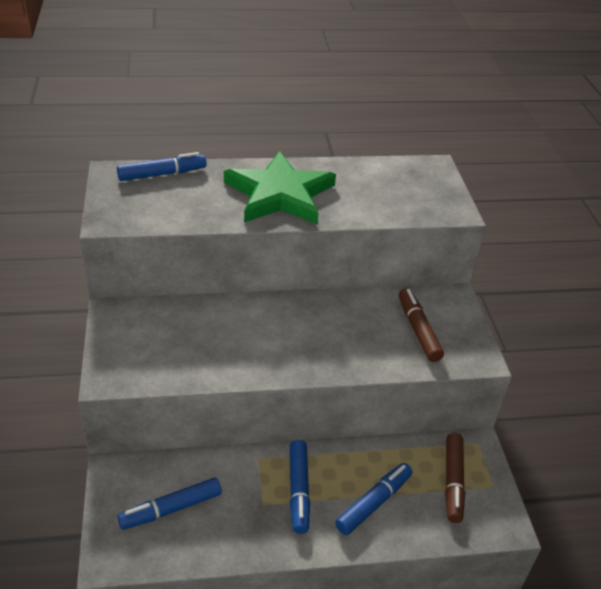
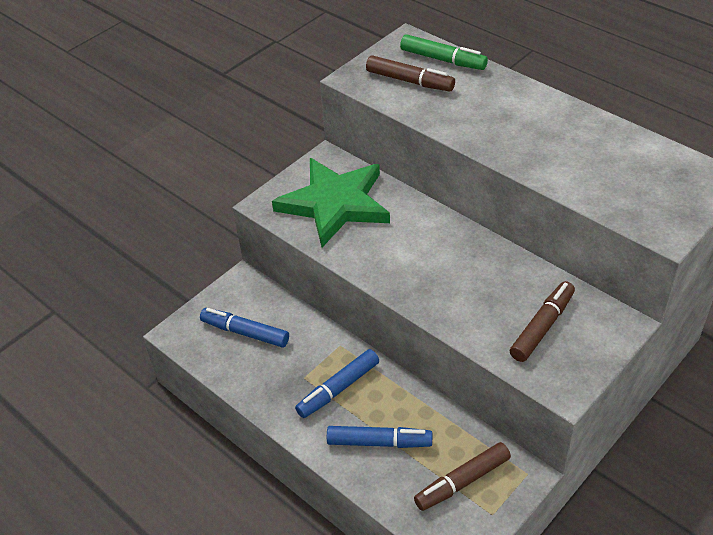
camera: 55 degrees right, 5 degrees up
blue marker [117,152,207,181] -> green marker [400,34,488,70]
green star [224,151,336,224] -> green star moved to [272,158,390,247]
none -> brown marker [366,56,455,91]

